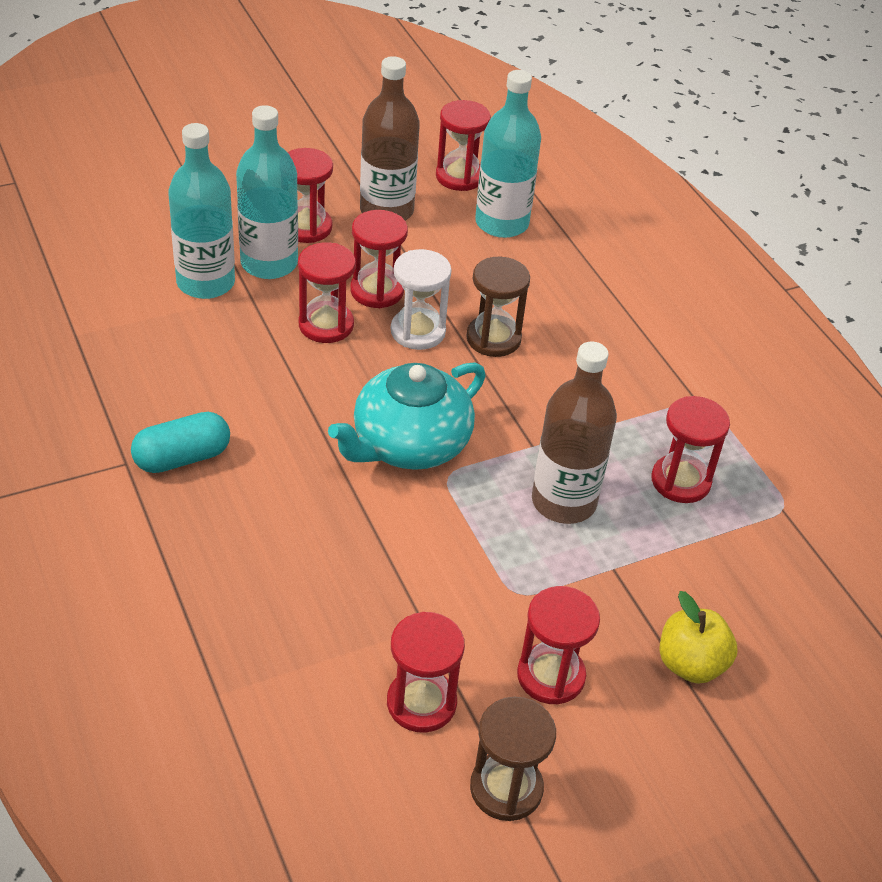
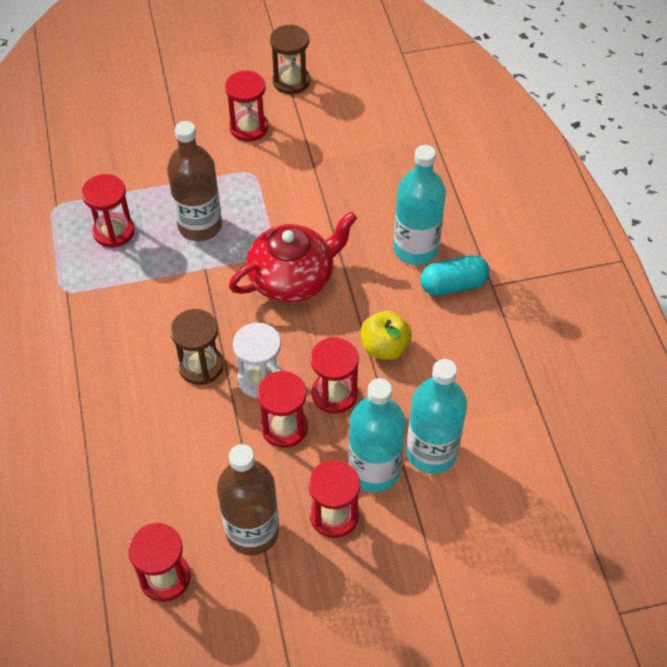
camera: 165 degrees left, 10 degrees up
turquoise teapot [328,362,486,470] -> red teapot [229,212,357,303]
red hourglass [387,612,465,733] -> none
turquoise bottle [475,70,541,238] -> turquoise bottle moved to [393,145,446,265]
yellow apple [659,591,737,684] -> yellow apple moved to [361,311,411,360]

